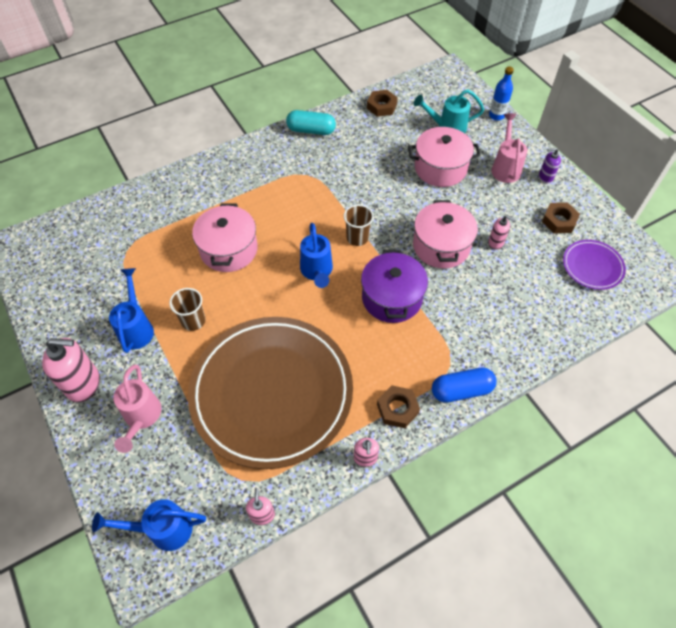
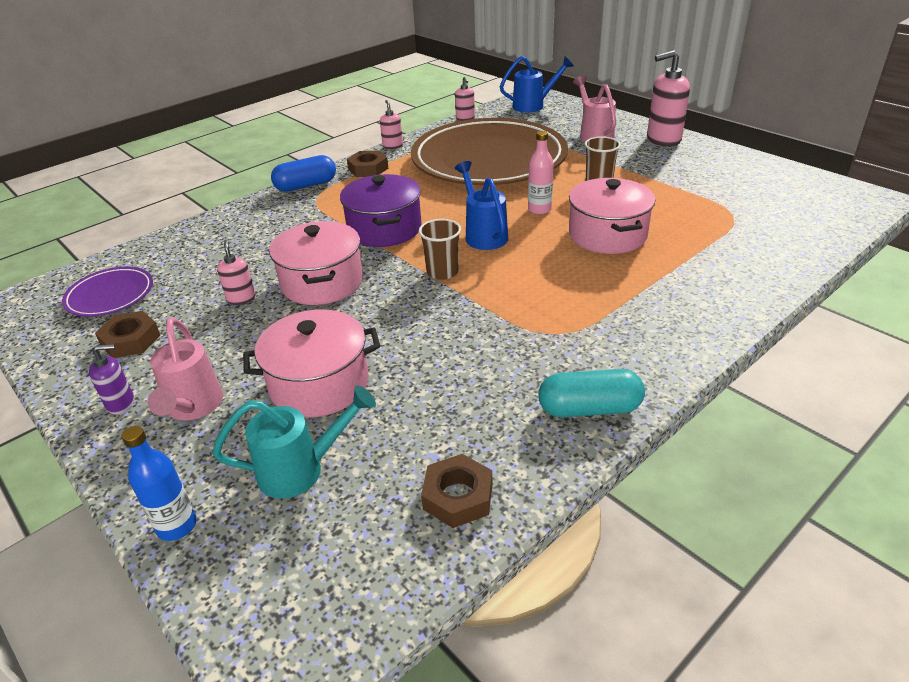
camera: 170 degrees right, 20 degrees down
blue watering can [109,268,154,353] -> none
pink soap dispenser [488,215,516,250] -> pink soap dispenser turned 60 degrees clockwise [217,240,255,305]
none -> pink bottle [528,131,554,215]

